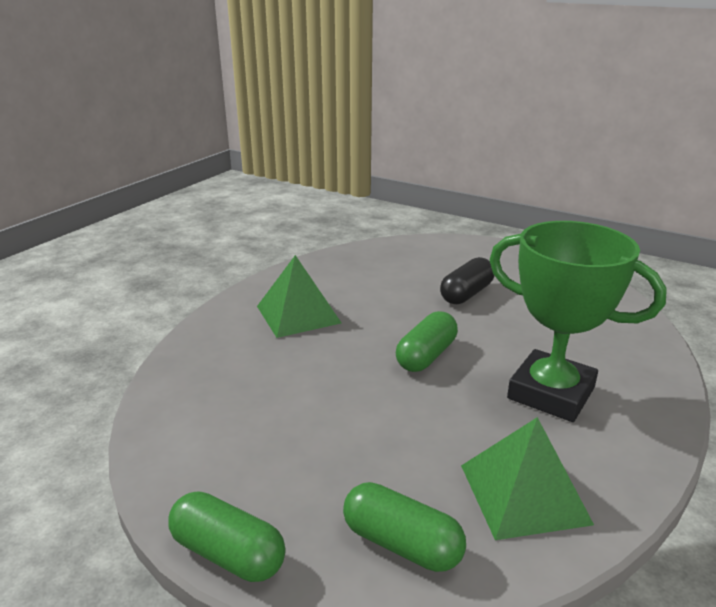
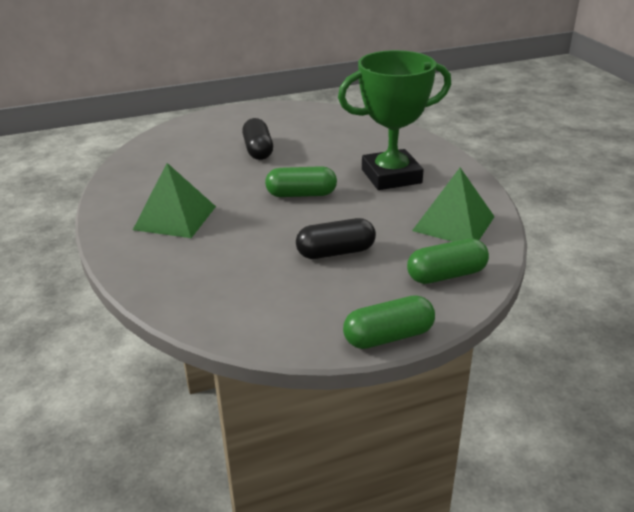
camera: 50 degrees left, 5 degrees up
green capsule [396,311,458,372] -> green capsule turned 75 degrees counterclockwise [265,166,337,197]
none -> black capsule [296,218,376,259]

